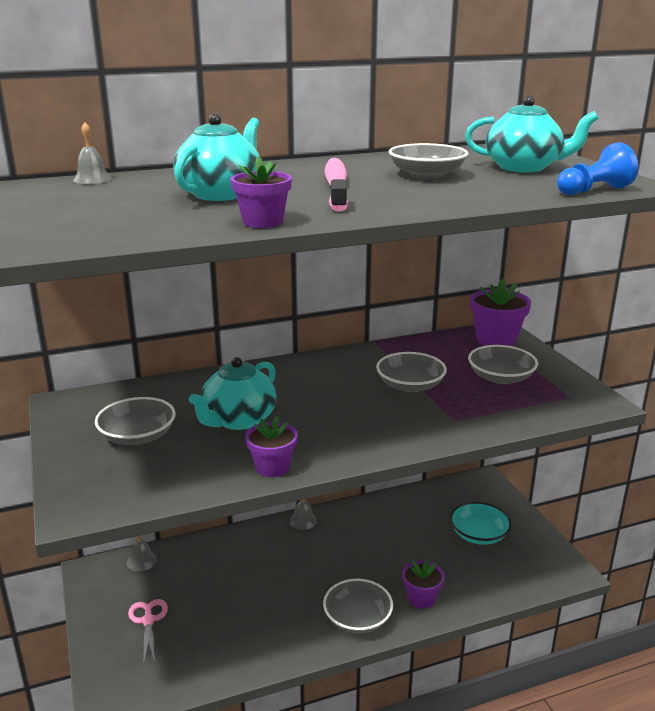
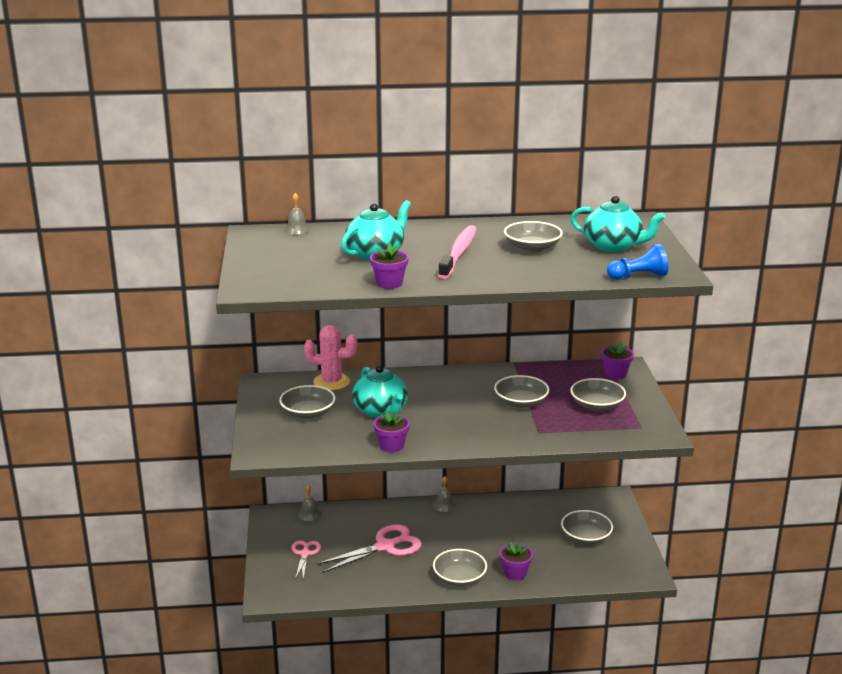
camera: 15 degrees right, 0 degrees up
turquoise teapot [189,357,277,430] -> turquoise teapot turned 75 degrees counterclockwise [352,365,408,418]
turquoise bowl [450,502,512,545] -> grey bowl [561,510,613,544]
purple flower pot [470,279,531,346] -> purple flower pot [601,342,634,379], size x0.65
none -> pink cactus [304,325,357,390]
none -> pink scissors [316,524,422,573]

